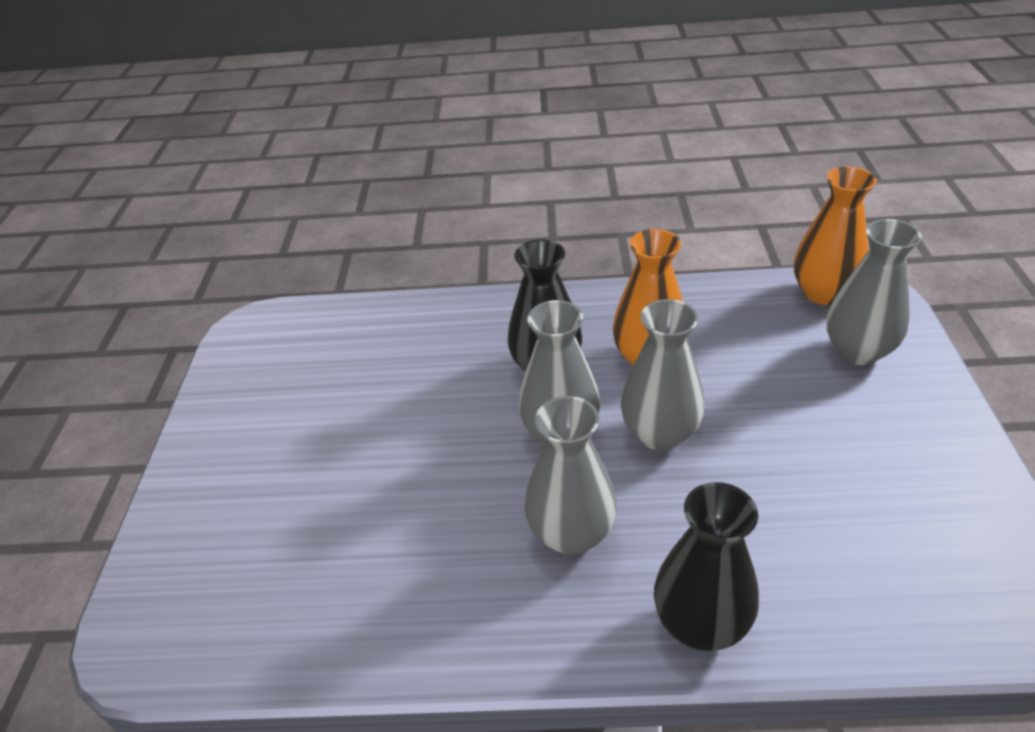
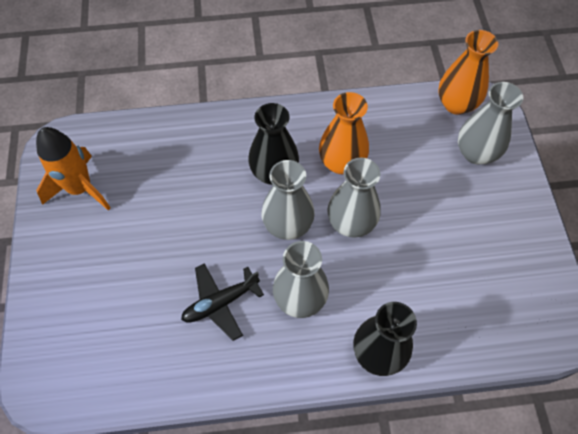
camera: 10 degrees left, 20 degrees up
none -> orange rocket [36,127,111,210]
none -> black plane [181,263,264,341]

